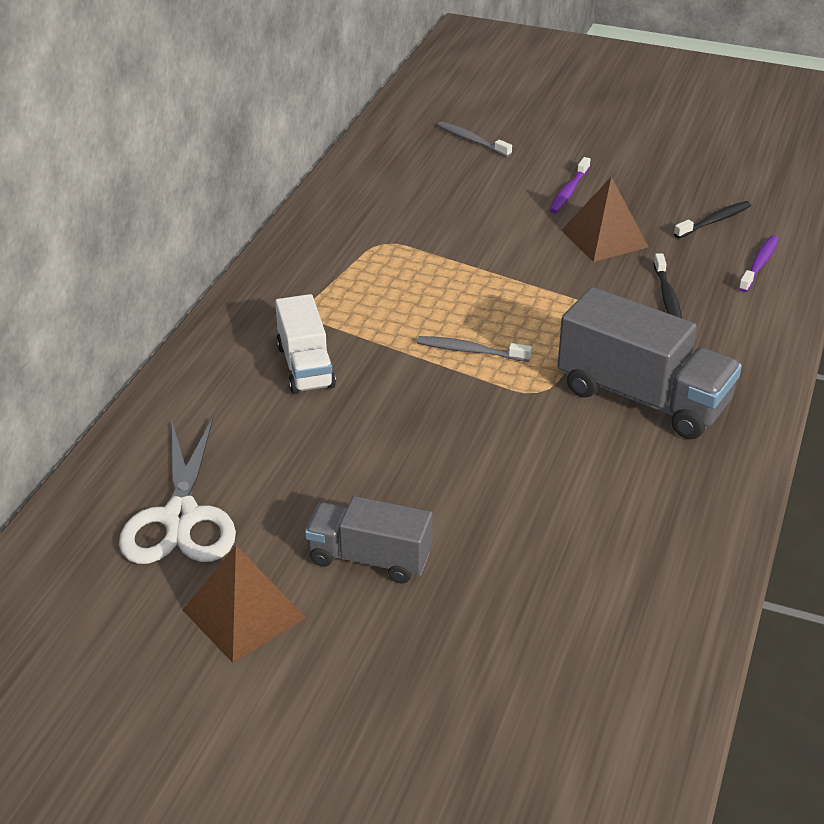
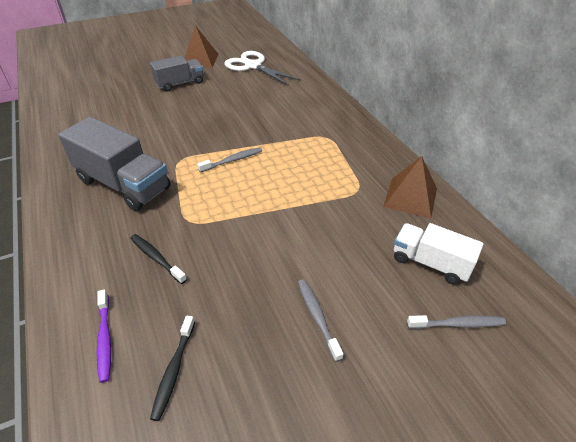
camera: 135 degrees right, 5 degrees up
white truck [275,294,336,394] -> white truck moved to [394,223,483,284]
purple toothbrush [549,157,590,213] -> grey toothbrush [298,279,343,362]
grey truck [557,287,742,439] -> grey truck turned 135 degrees counterclockwise [58,117,171,211]
brown pyramid [561,177,649,262] -> brown pyramid moved to [383,156,437,218]

